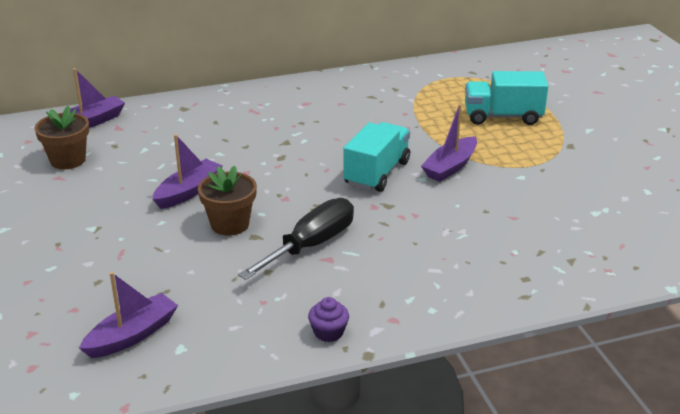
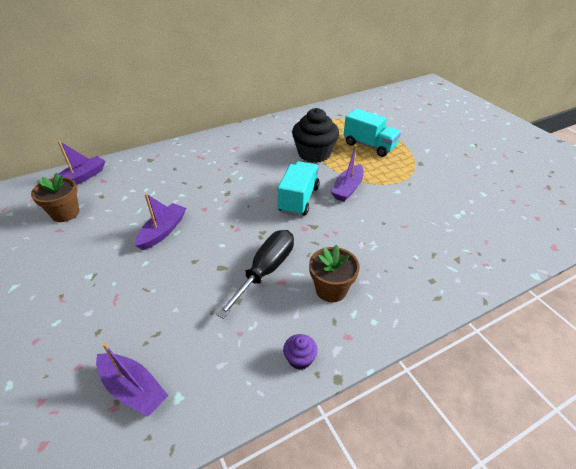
camera: 10 degrees left, 10 degrees up
purple boat [79,272,178,358] -> purple boat turned 90 degrees clockwise [96,343,169,417]
brown flower pot [198,166,257,236] -> brown flower pot moved to [309,245,360,302]
turquoise truck [465,71,548,125] -> turquoise truck turned 135 degrees counterclockwise [344,108,401,157]
none -> black cupcake [292,108,339,163]

